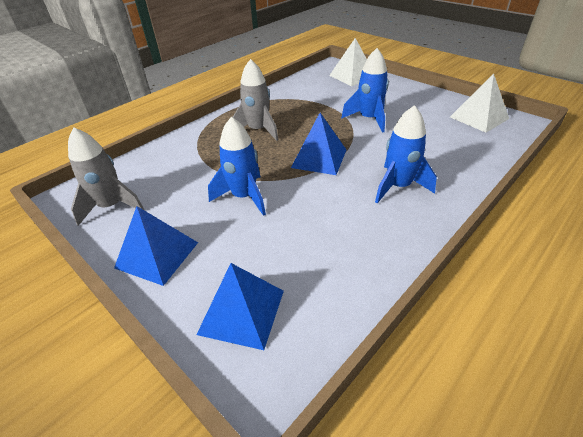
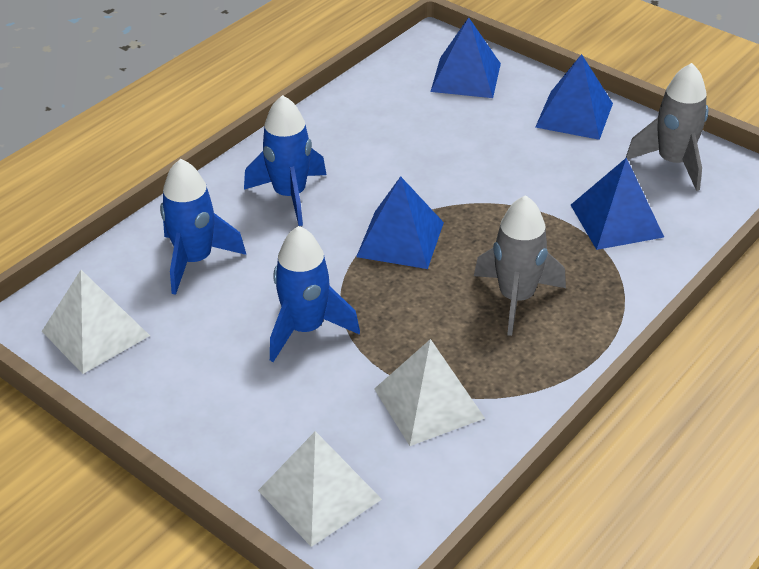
camera: 175 degrees right, 0 degrees up
blue rocket [208,117,266,216] -> blue rocket moved to [160,159,246,295]
none -> white pyramid [374,339,485,446]
none -> blue pyramid [571,158,664,250]

